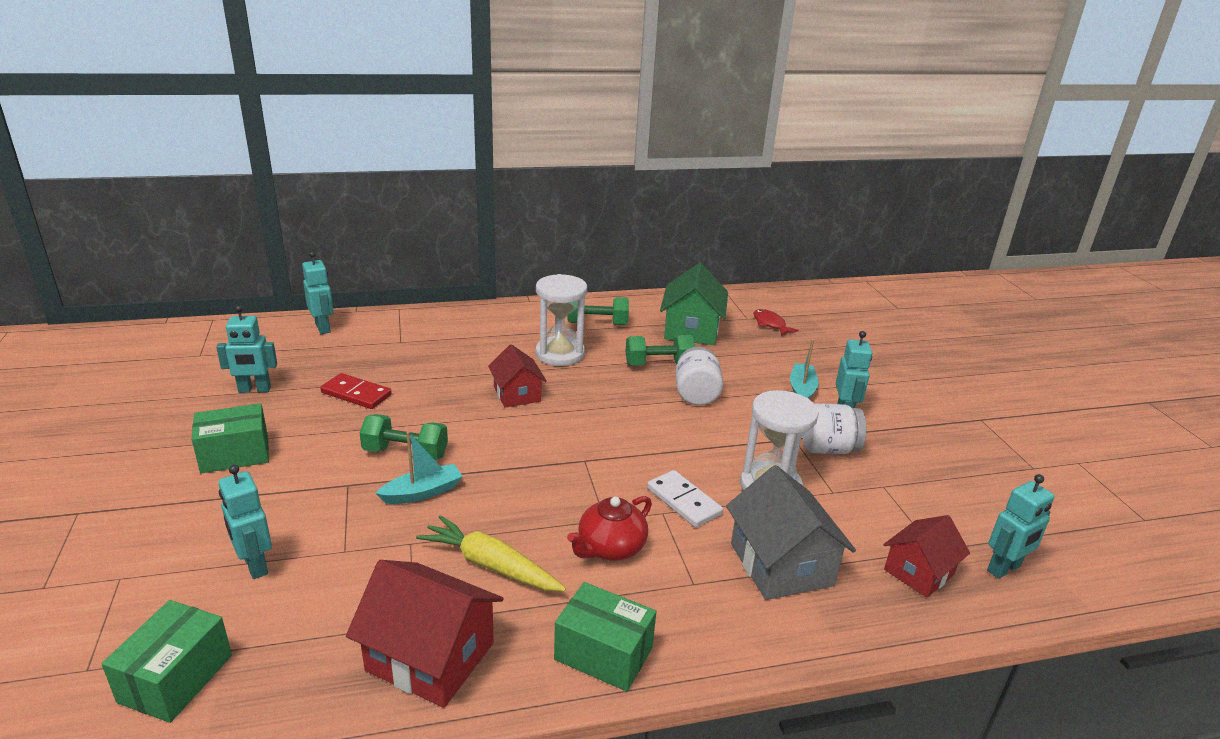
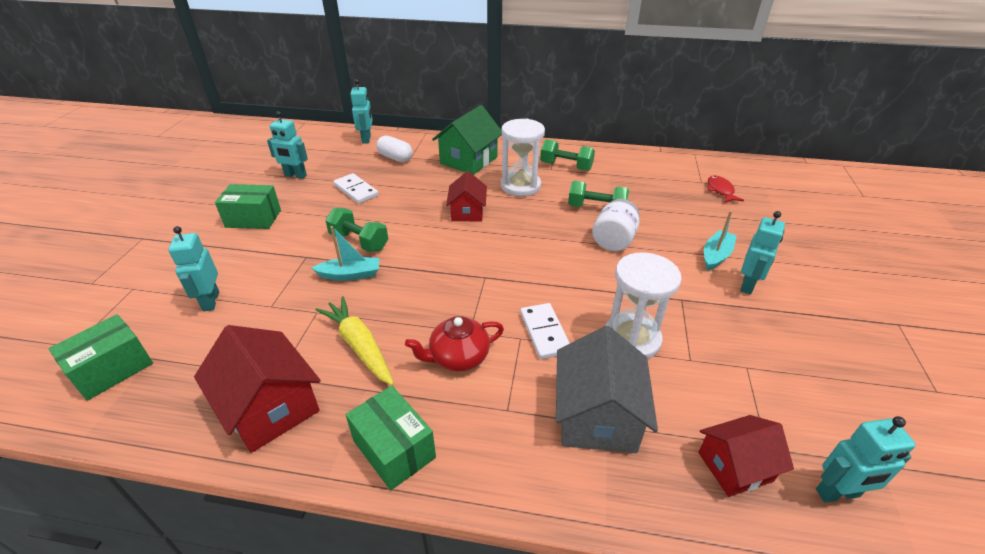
camera: 25 degrees right, 10 degrees up
red domino [320,373,392,409] -> white domino [334,173,379,204]
green house [660,263,728,345] -> green house moved to [432,105,502,175]
white jar [803,403,867,454] -> none
none -> white capsule [376,135,413,162]

